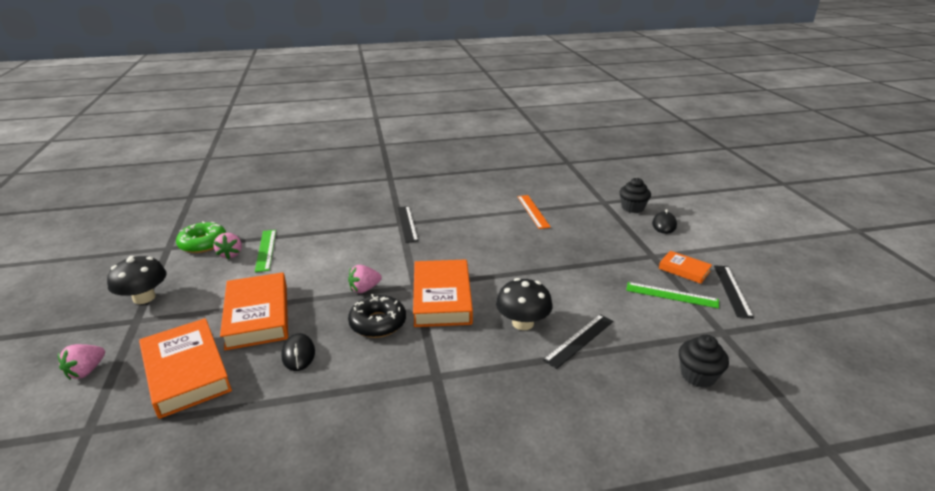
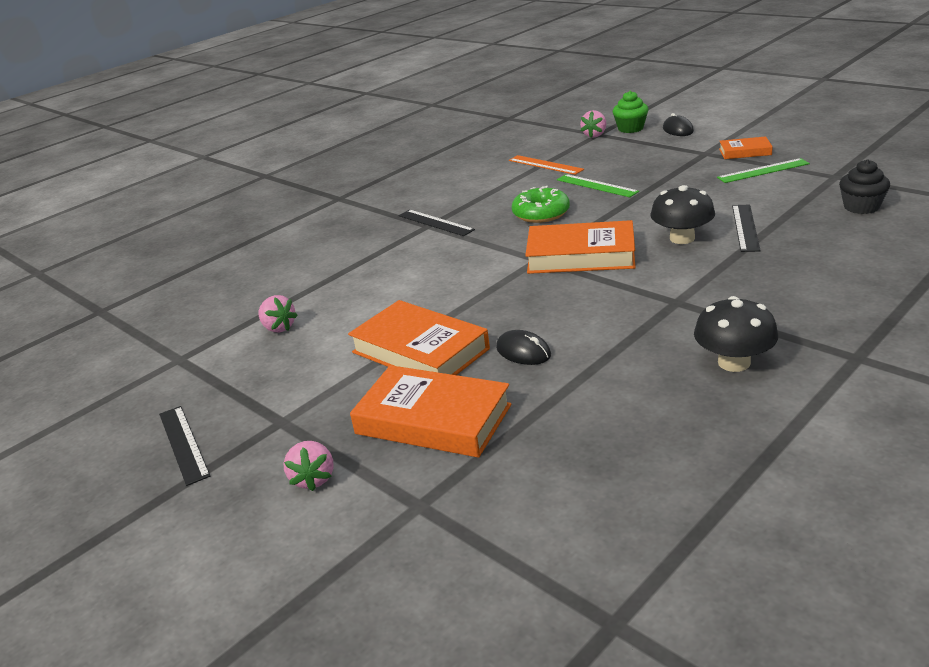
camera: 30 degrees left, 0 degrees up
black mushroom [107,256,167,304] -> black mushroom moved to [694,296,778,372]
green donut [176,221,226,253] -> green donut moved to [512,186,570,223]
green ruler [255,230,276,272] -> green ruler moved to [557,174,639,197]
pink strawberry [348,265,382,293] -> pink strawberry moved to [580,110,606,138]
black donut [348,294,406,338] -> none
orange book [413,259,473,327] -> orange book turned 45 degrees counterclockwise [525,220,636,274]
black cupcake [619,178,651,213] -> green cupcake [613,91,648,133]
black ruler [714,265,754,318] -> black ruler moved to [159,406,210,486]

